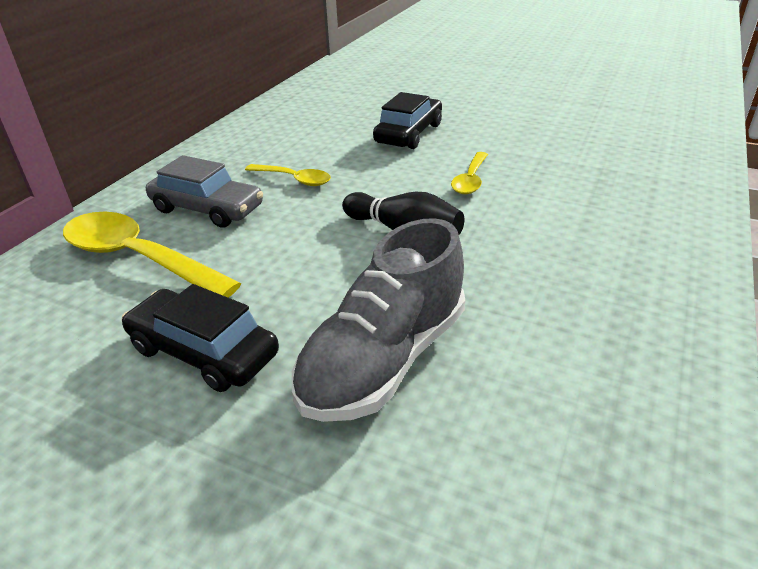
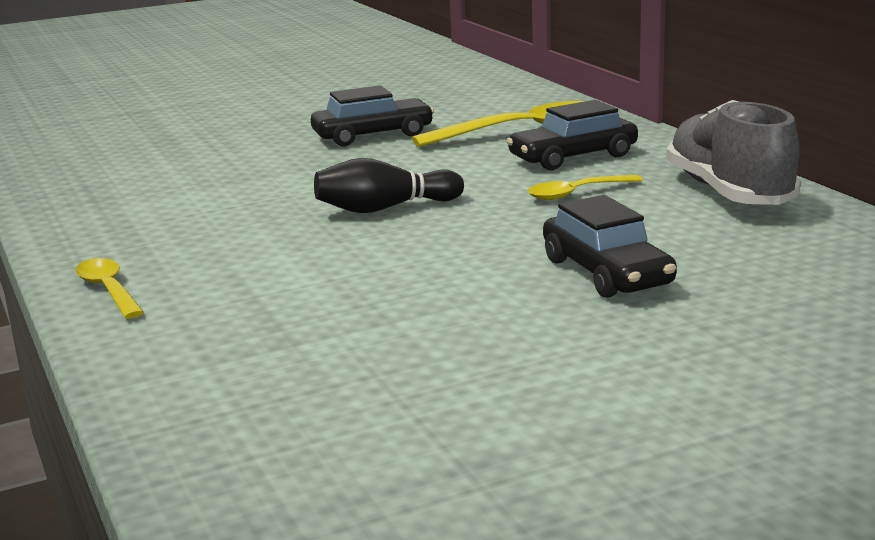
camera: 130 degrees right, 15 degrees down
grey car [146,155,263,228] -> black car [506,100,638,170]
grey shoe [292,218,465,422] -> grey shoe moved to [666,100,801,205]
yellow spoon [451,152,488,194] -> yellow spoon moved to [75,258,144,319]

